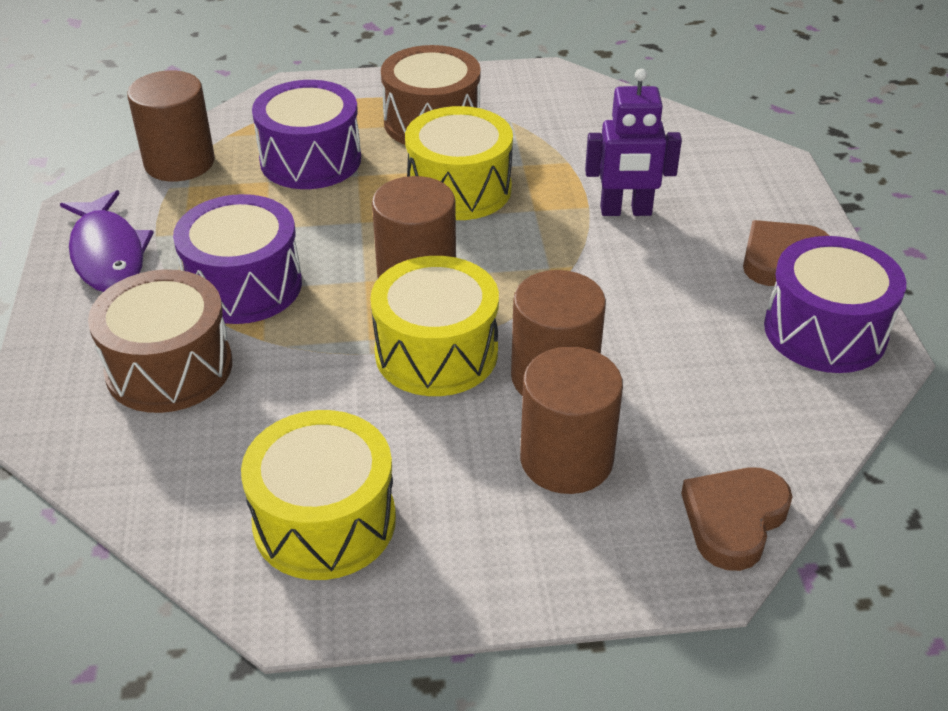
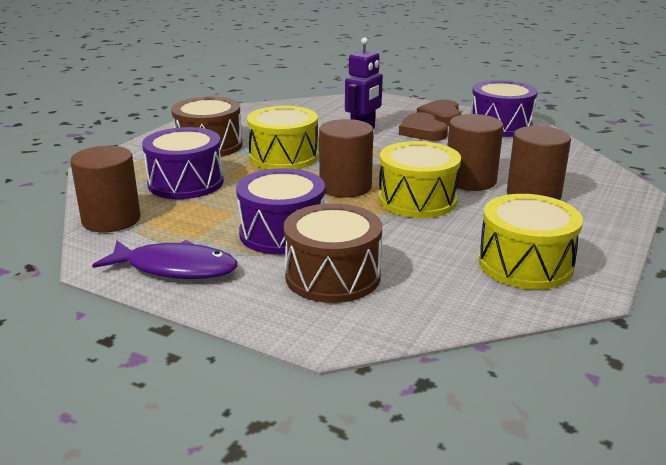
camera: 55 degrees left, 15 degrees down
brown heart [681,467,792,571] -> brown heart moved to [399,112,448,141]

